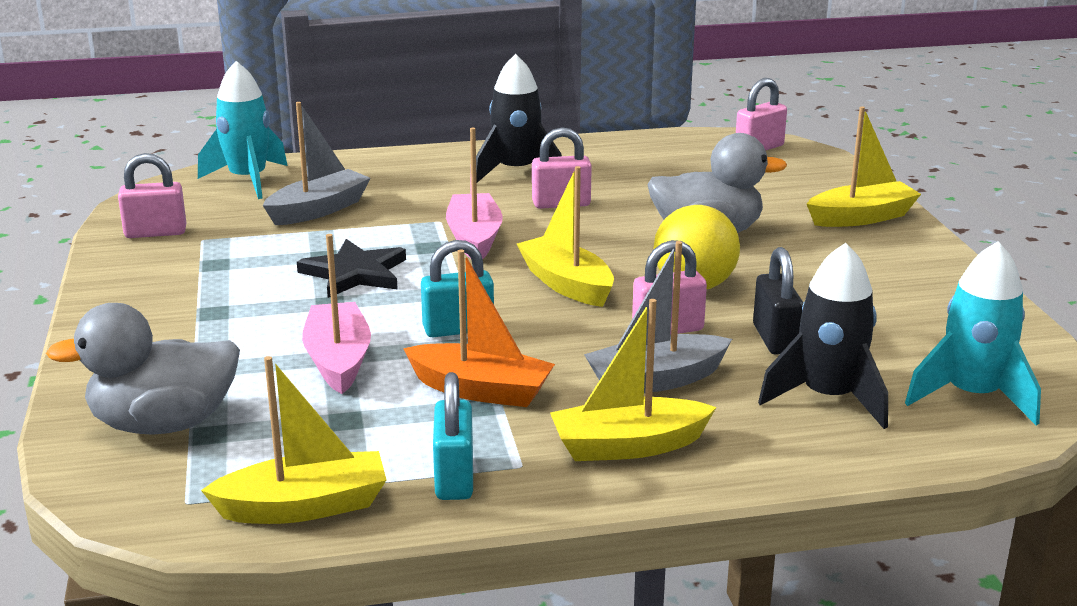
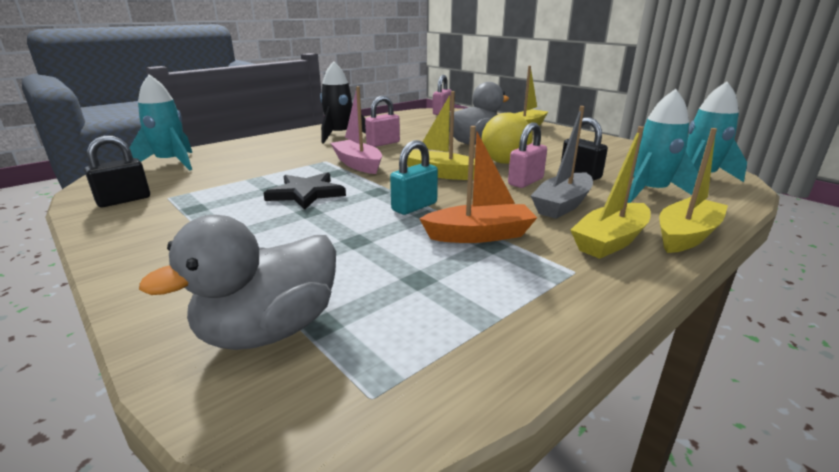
camera: 30 degrees left, 0 degrees up
pink padlock [118,153,186,238] -> black padlock [85,136,150,207]
yellow boat [201,356,386,524] -> yellow boat moved to [659,128,728,253]
grey boat [263,102,371,225] -> none
pink boat [302,234,371,394] -> none
turquoise padlock [433,372,473,500] -> none
black rocket [758,243,888,429] -> turquoise rocket [627,89,698,203]

